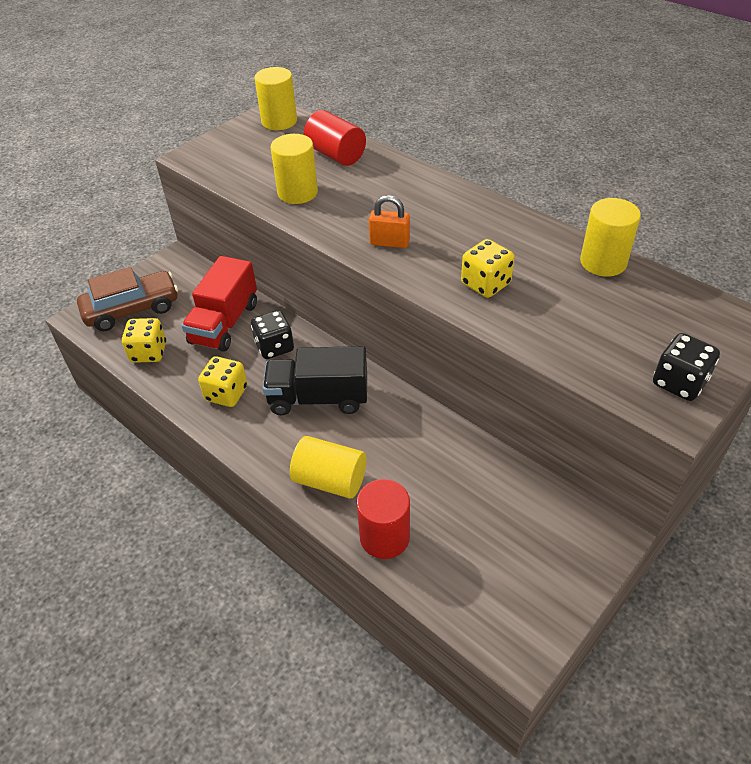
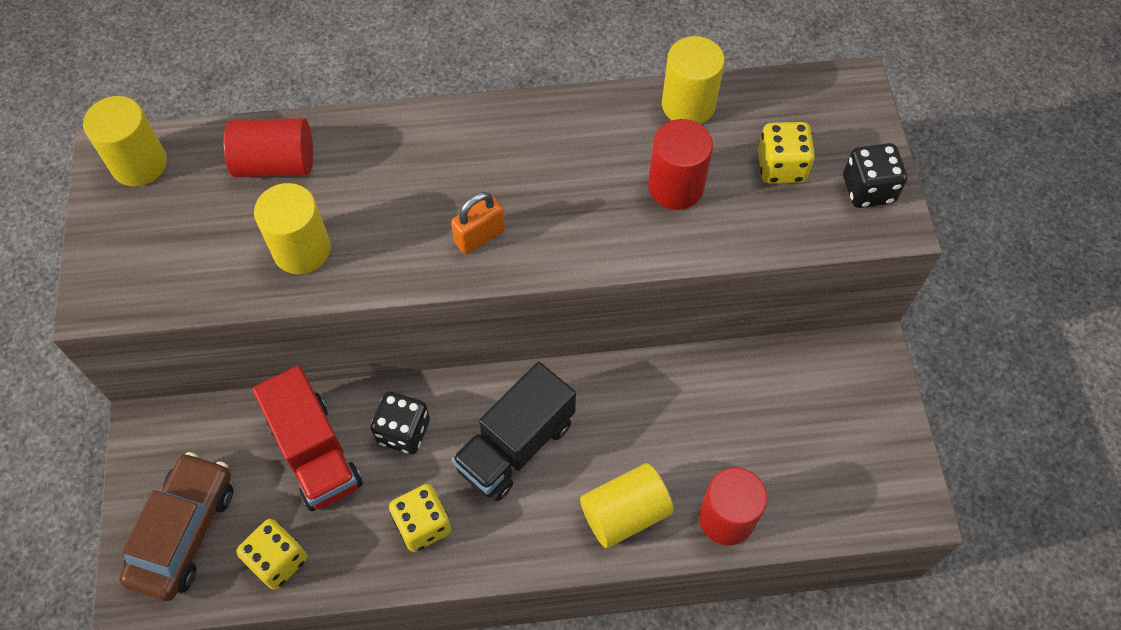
camera: 50 degrees left, 15 degrees up
yellow dice [461,239,515,298] -> yellow dice moved to [758,122,815,183]
none -> red cylinder [648,119,713,210]

